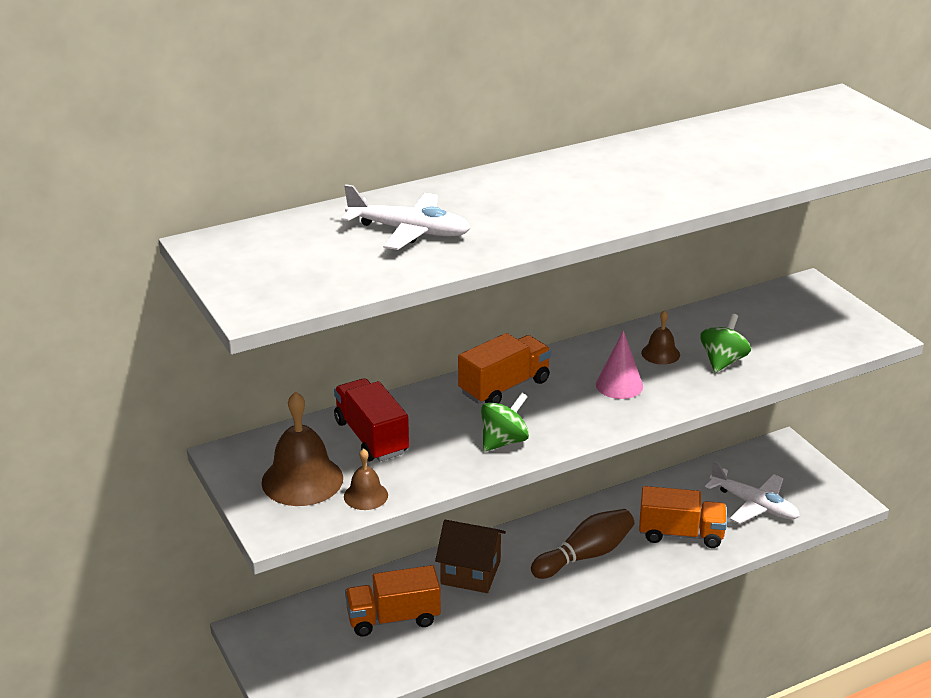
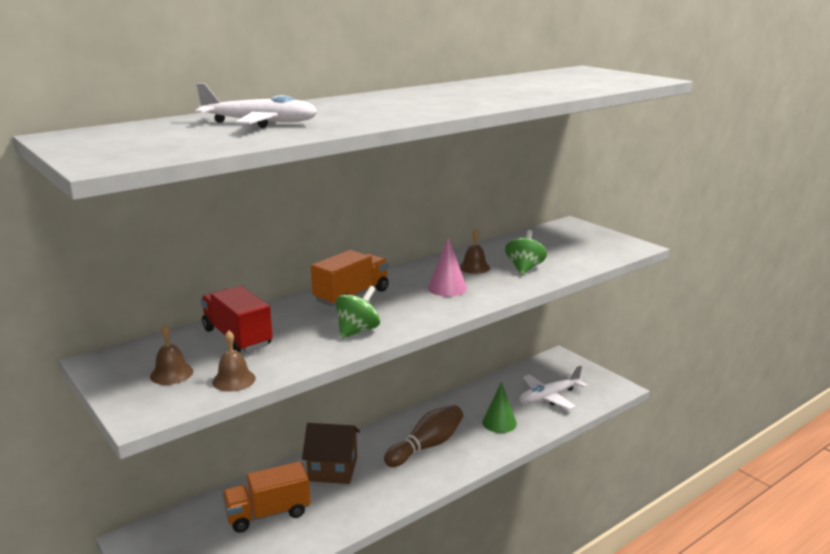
camera: 10 degrees left, 10 degrees down
brown bell [262,391,343,506] -> brown bell [150,325,193,385], size x0.54
orange truck [639,486,727,548] -> green cone [482,382,517,433]
white plane [705,460,800,524] -> white plane turned 120 degrees clockwise [519,366,588,410]

